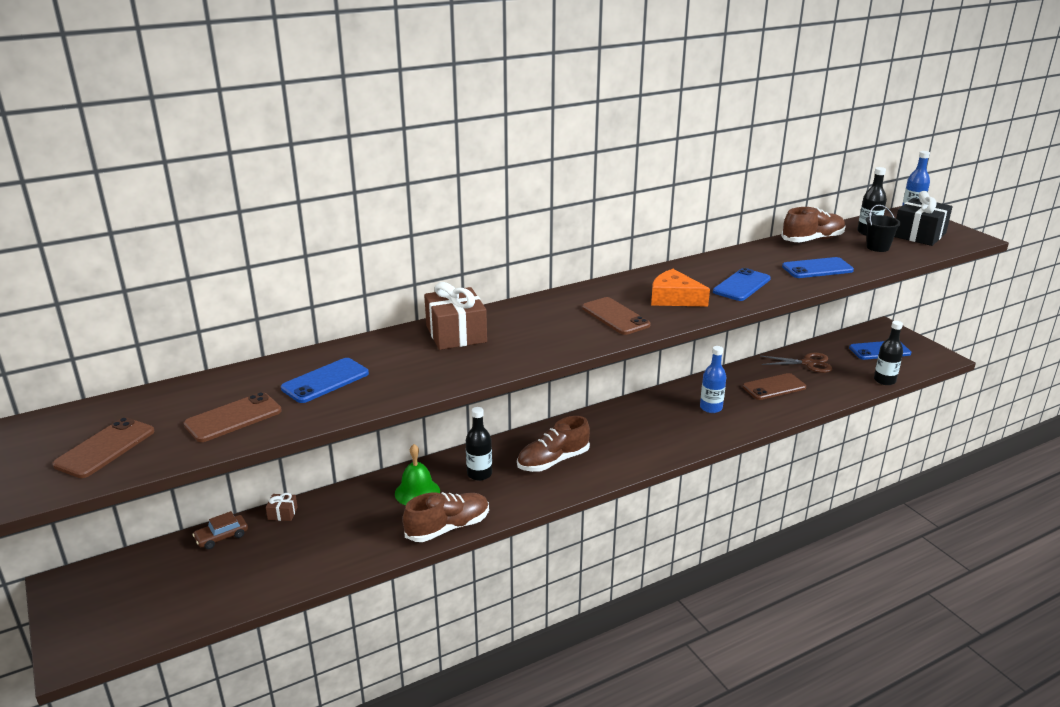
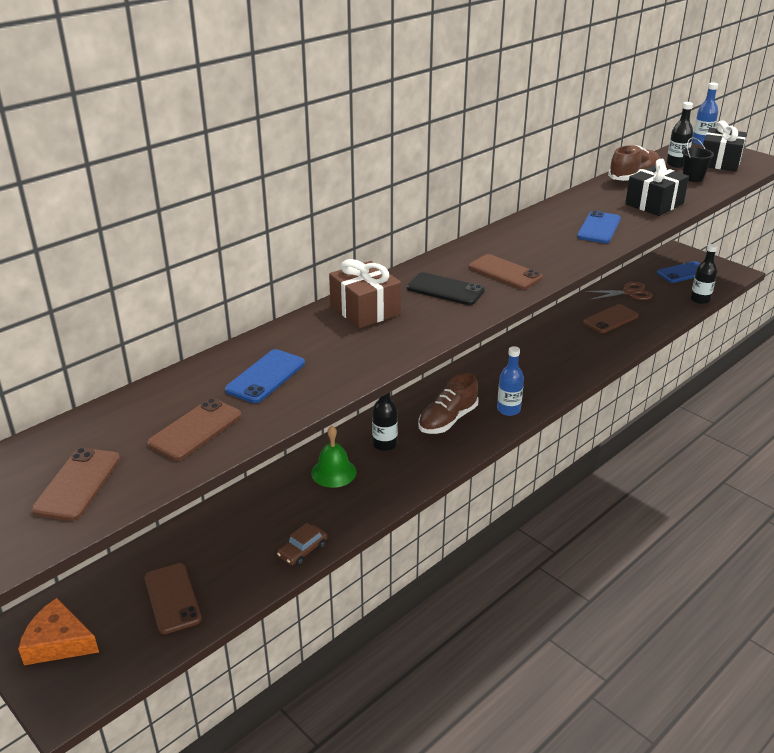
camera: 15 degrees left, 5 degrees up
brown car [192,511,248,549] -> brown car moved to [277,523,327,566]
brown gift [266,493,298,521] -> none
brown shoe [403,492,489,542] -> none
orange cheese [651,269,710,307] -> orange cheese moved to [18,598,99,665]
blue bottle [700,346,726,413] -> blue bottle moved to [497,346,524,416]
blue phone [782,257,854,278] -> black gift [625,159,689,216]
none -> brown phone [144,563,202,634]
none -> black phone [407,272,485,305]

